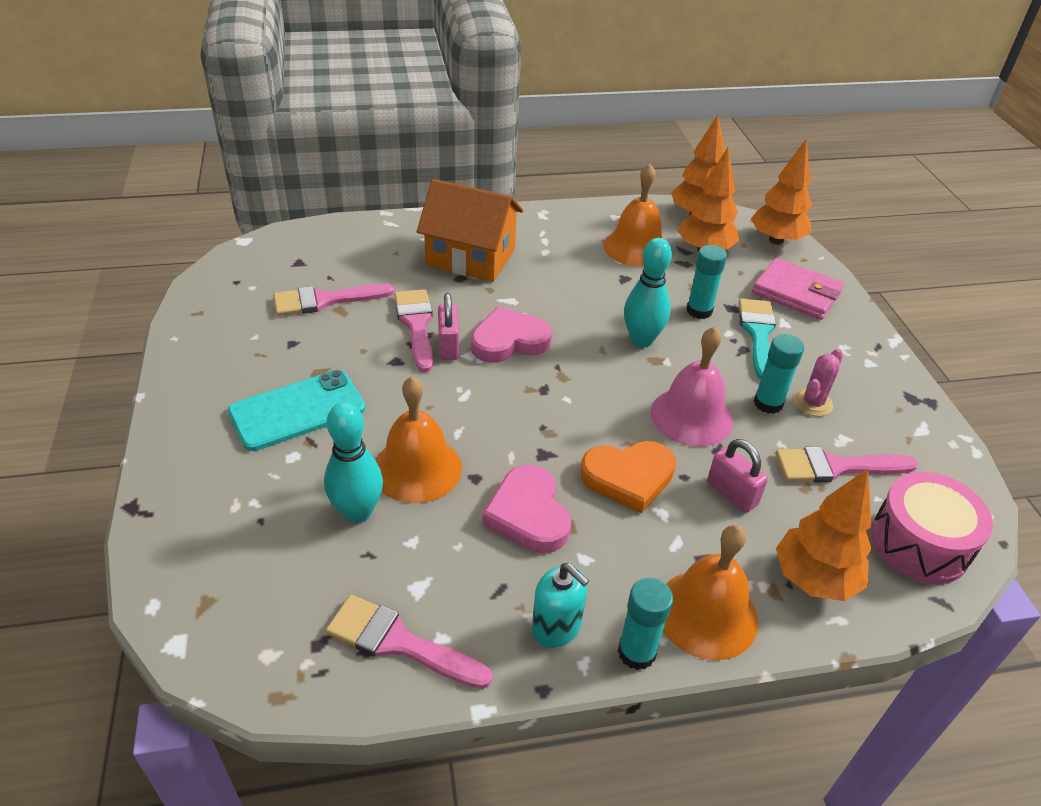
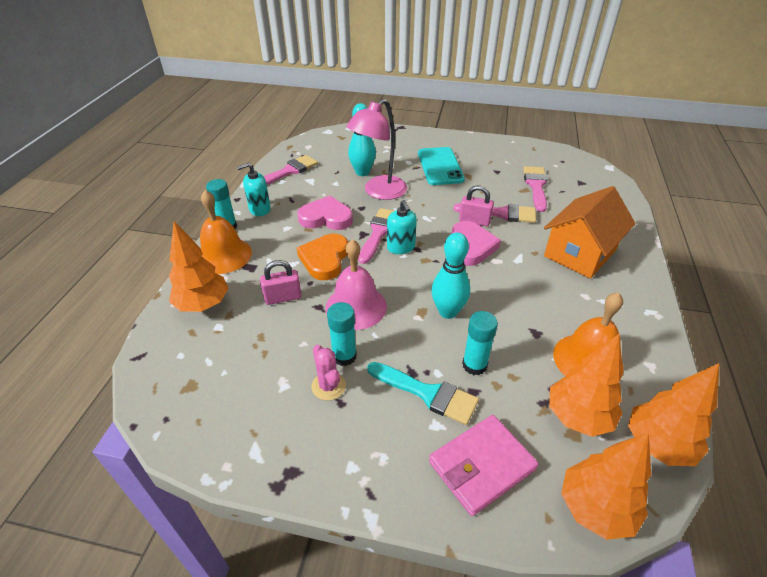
camera: 115 degrees right, 0 degrees up
orange bell [375,376,462,503] -> pink lamp [347,99,407,200]
pink brush [776,447,918,483] -> pink brush moved to [358,208,394,264]
pink drum [871,472,993,584] -> none
none -> turquoise soap dispenser [387,200,417,254]

